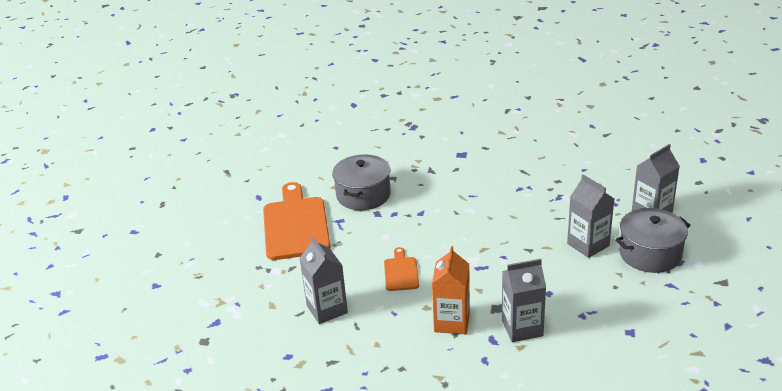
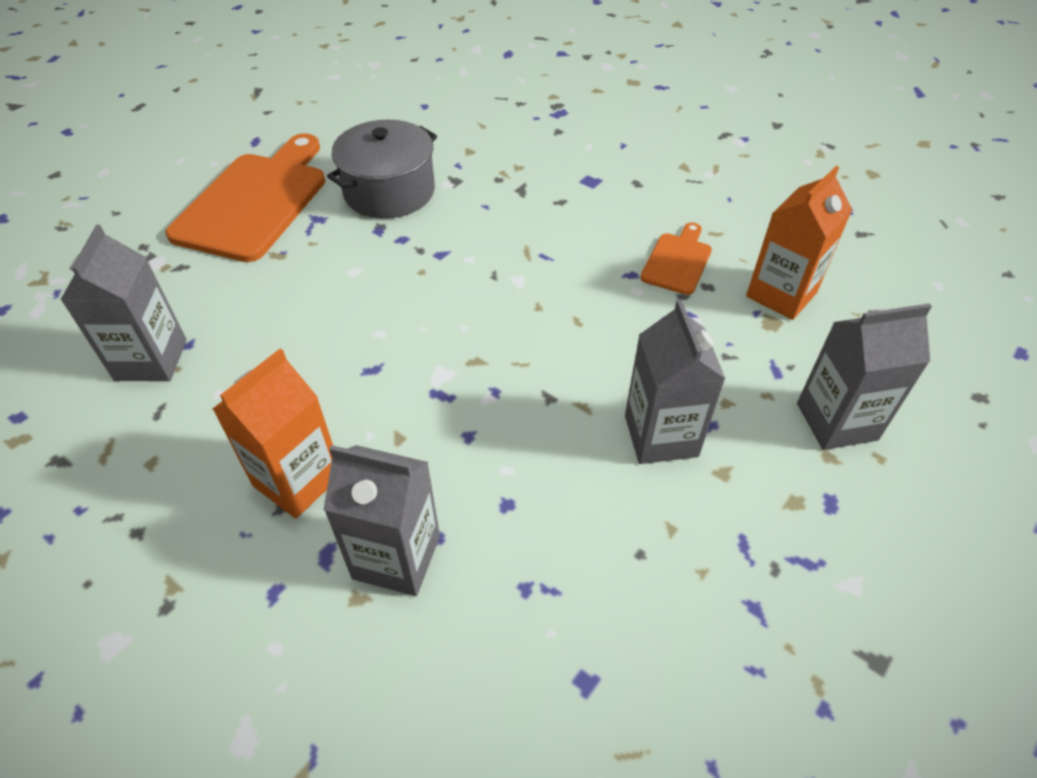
camera: 25 degrees right, 15 degrees up
orange cutting board [384,247,419,291] -> orange cutting board moved to [640,223,712,295]
grey pot [615,208,691,273] -> none
none -> orange carton [746,166,852,320]

